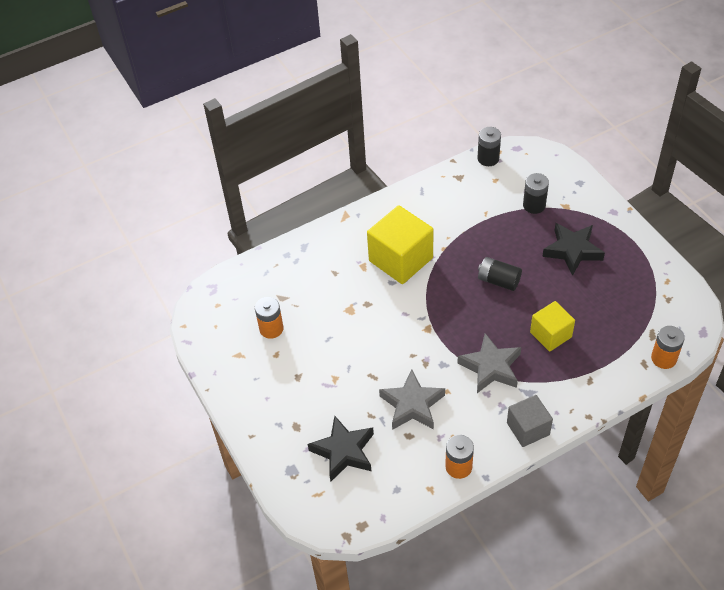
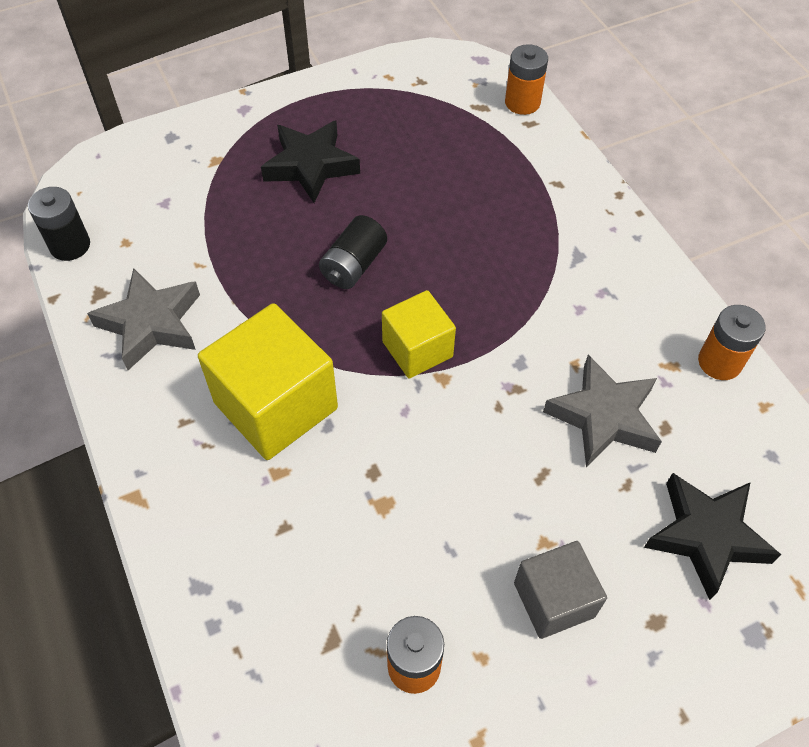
camera: 90 degrees left, 5 degrees up
grey star [457,333,521,393] -> grey star moved to [87,268,200,370]
grey cube [507,395,553,447] -> grey cube moved to [514,541,607,639]
black battery [523,173,549,214] -> none
yellow cube [530,301,575,352] -> yellow cube moved to [382,290,456,379]

